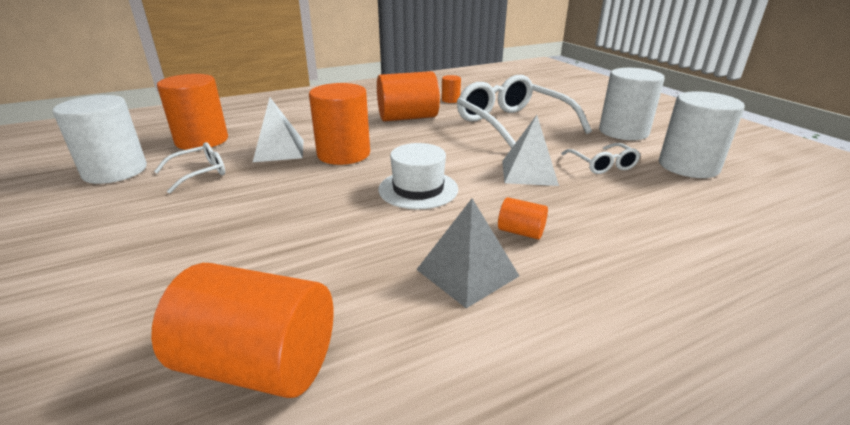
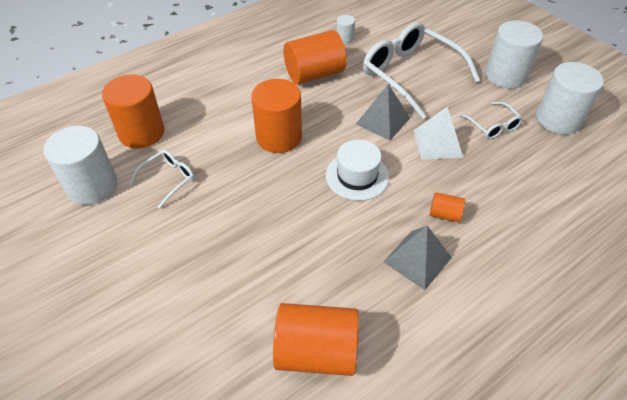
camera: 10 degrees left, 20 degrees up
white pyramid [253,97,304,162] -> none
orange cylinder [442,75,461,103] -> white cylinder [336,15,355,44]
none -> grey pyramid [356,84,410,141]

